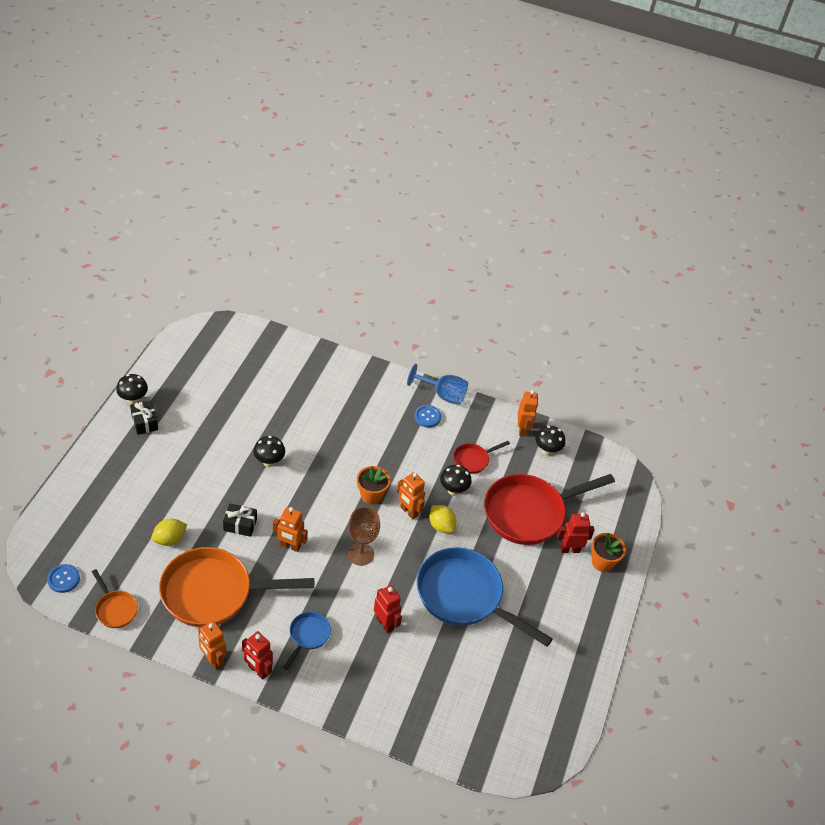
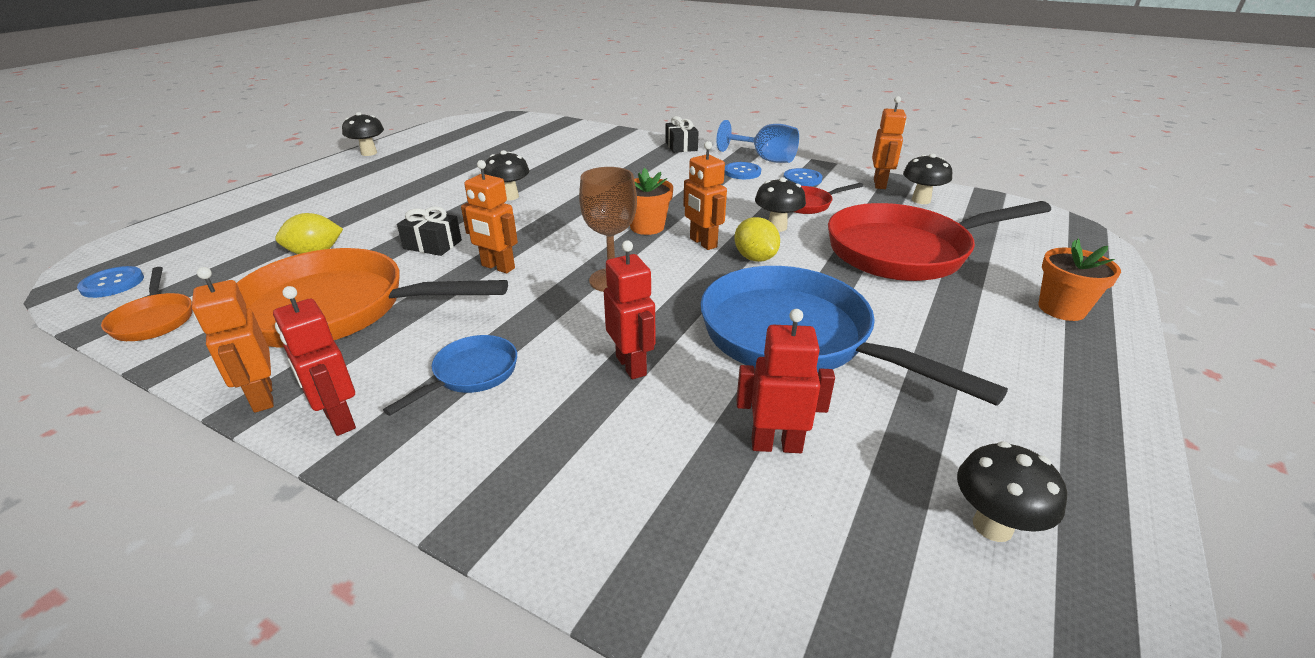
camera: 15 degrees right, 15 degrees down
black gift [130,400,158,435] -> black gift moved to [665,116,699,153]
red robot [557,512,595,553] -> red robot moved to [736,309,835,453]
none -> blue button [784,168,822,186]
none -> black mushroom [957,441,1067,542]

